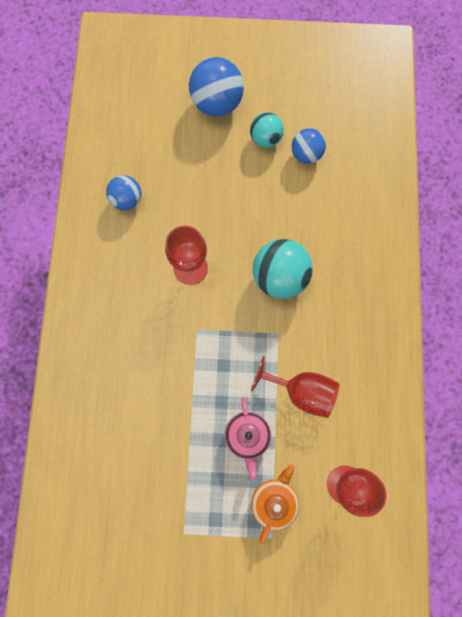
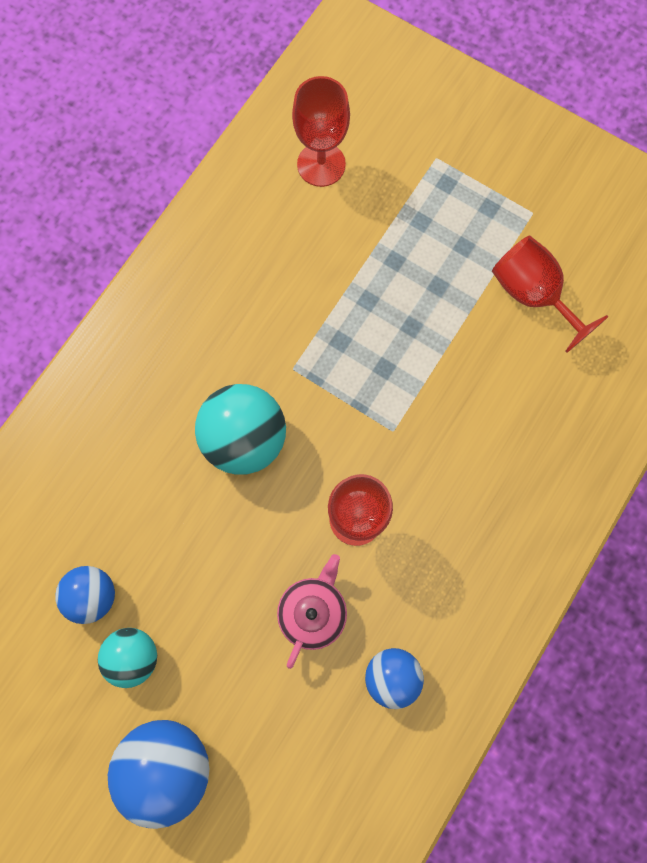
camera: 150 degrees left, 0 degrees up
pink teapot [225,397,271,480] -> pink teapot moved to [277,554,347,669]
red goblet [251,356,340,418] -> red goblet moved to [492,236,608,353]
orange teapot [251,464,299,544] -> none

